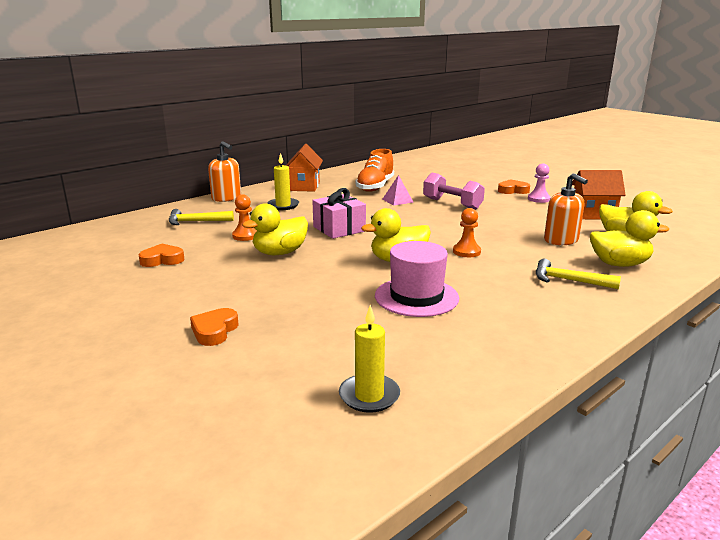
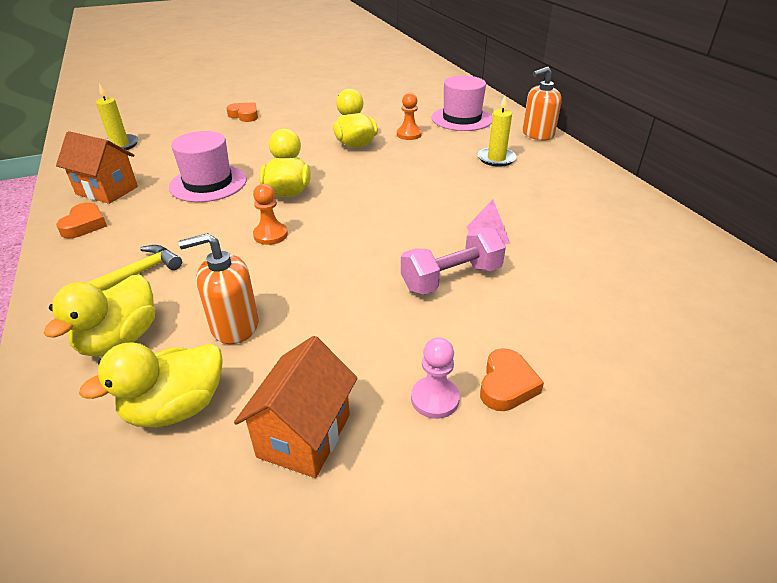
camera: 110 degrees right, 15 degrees up
orange heart [138,244,184,267] -> orange heart moved to [56,202,107,238]
yellow hammer [169,209,234,225] -> pink hat [431,76,492,131]
orange house [286,144,323,192] -> orange house moved to [56,131,138,204]
pink gift [312,188,366,239] -> none
orange shoe [356,149,394,192] -> none

